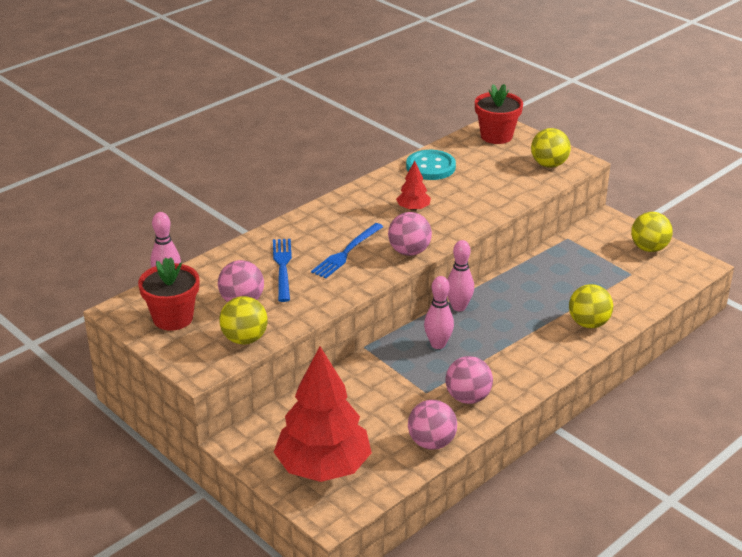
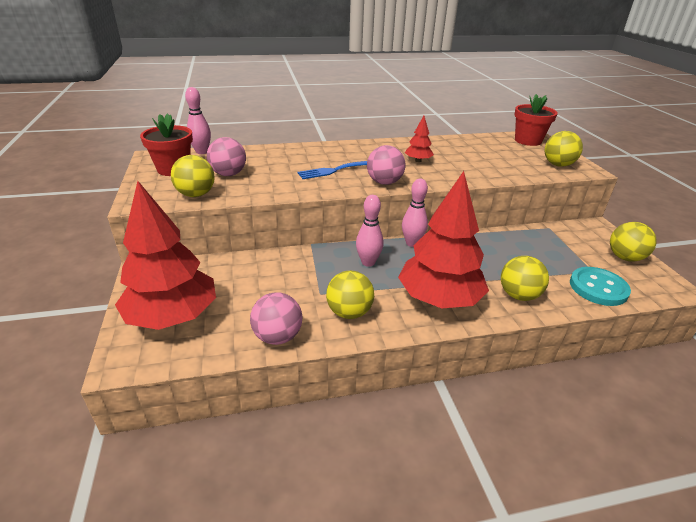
camera: 30 degrees right, 0 degrees up
blue fork [273,239,292,302] -> none
turquoise button [406,150,456,180] -> turquoise button moved to [570,267,631,306]
pink ball [445,356,493,404] -> yellow ball [326,271,374,319]
none -> red tree [398,171,489,308]

